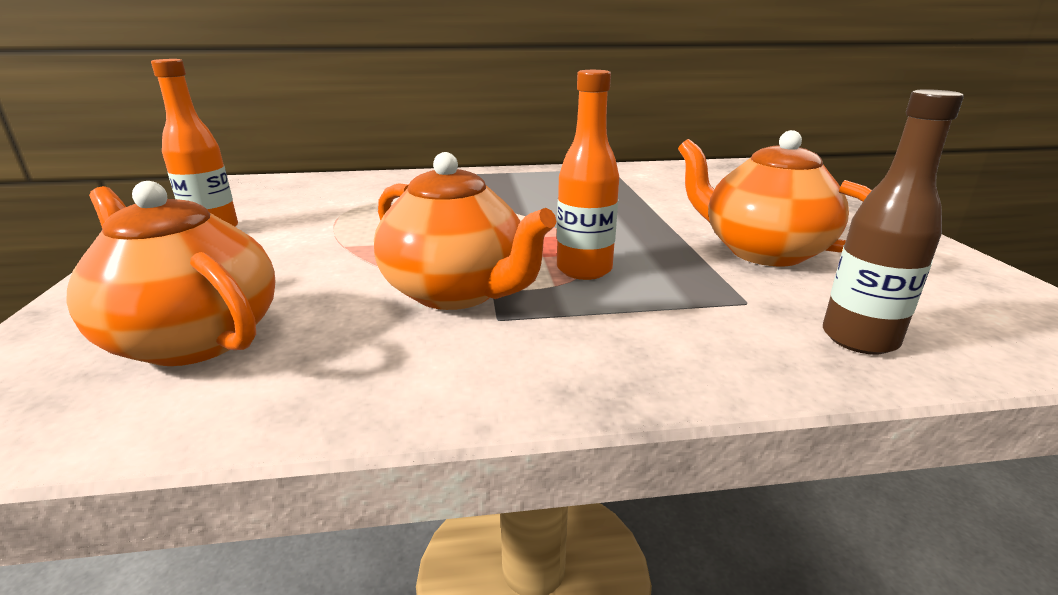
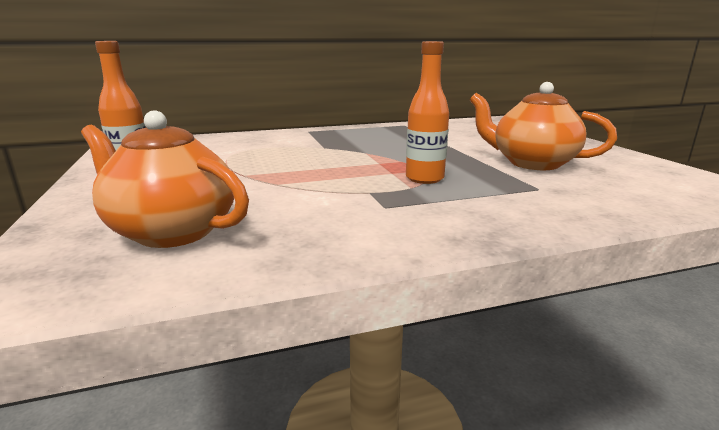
camera: 10 degrees left, 5 degrees down
orange teapot [374,152,557,310] -> none
brown bottle [823,89,964,355] -> none

